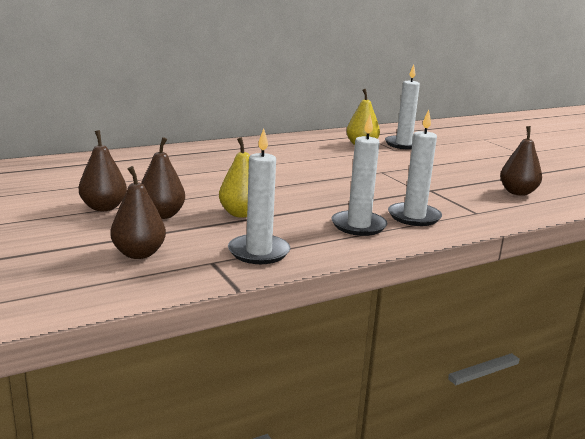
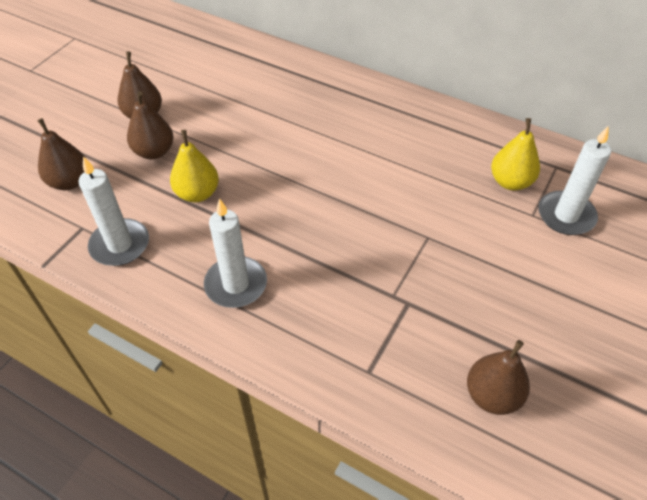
camera: 60 degrees right, 30 degrees up
white candle [388,110,442,226] -> none

